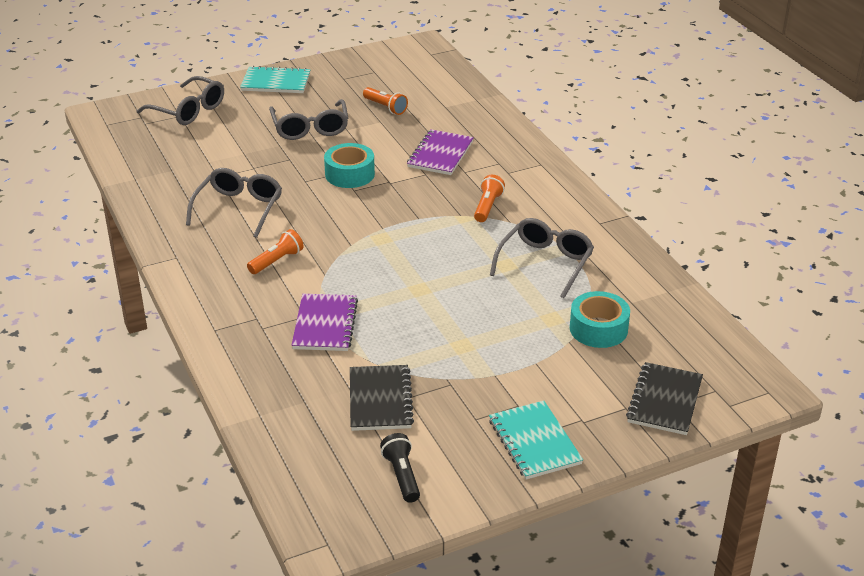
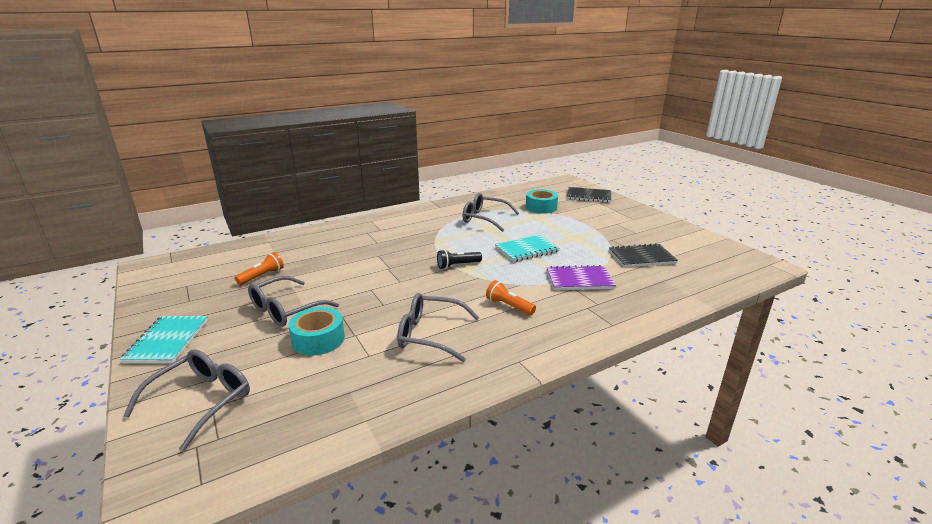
camera: 95 degrees left, 10 degrees down
grey glasses [269,99,348,140] -> grey glasses turned 150 degrees clockwise [248,276,339,327]
turquoise tape [324,143,375,188] -> turquoise tape moved to [288,307,345,356]
black flashlight [380,433,420,503] -> black flashlight moved to [437,250,482,269]
purple notebook [407,129,474,175] -> none
orange flashlight [474,175,505,222] -> none
turquoise notebook [489,401,583,479] -> turquoise notebook moved to [495,235,560,262]

